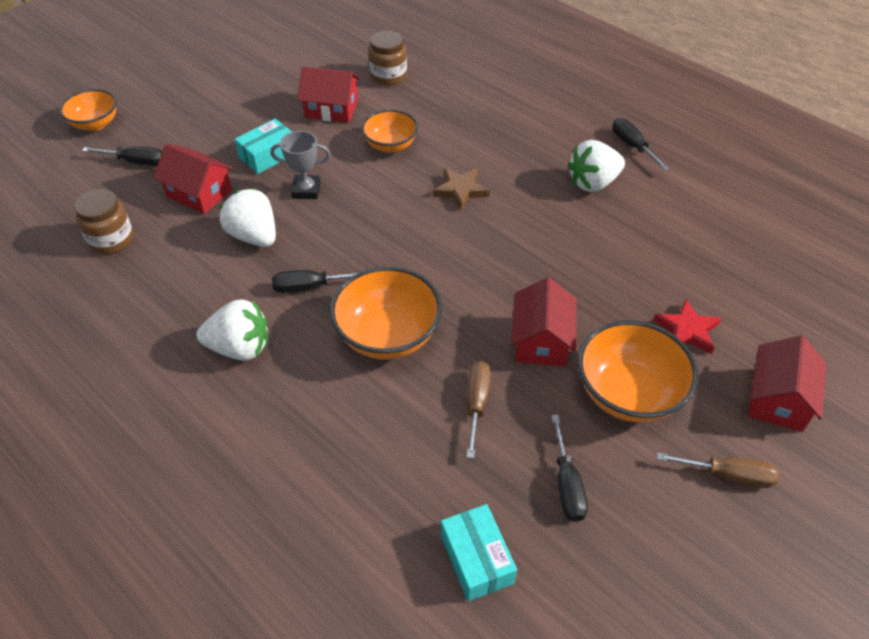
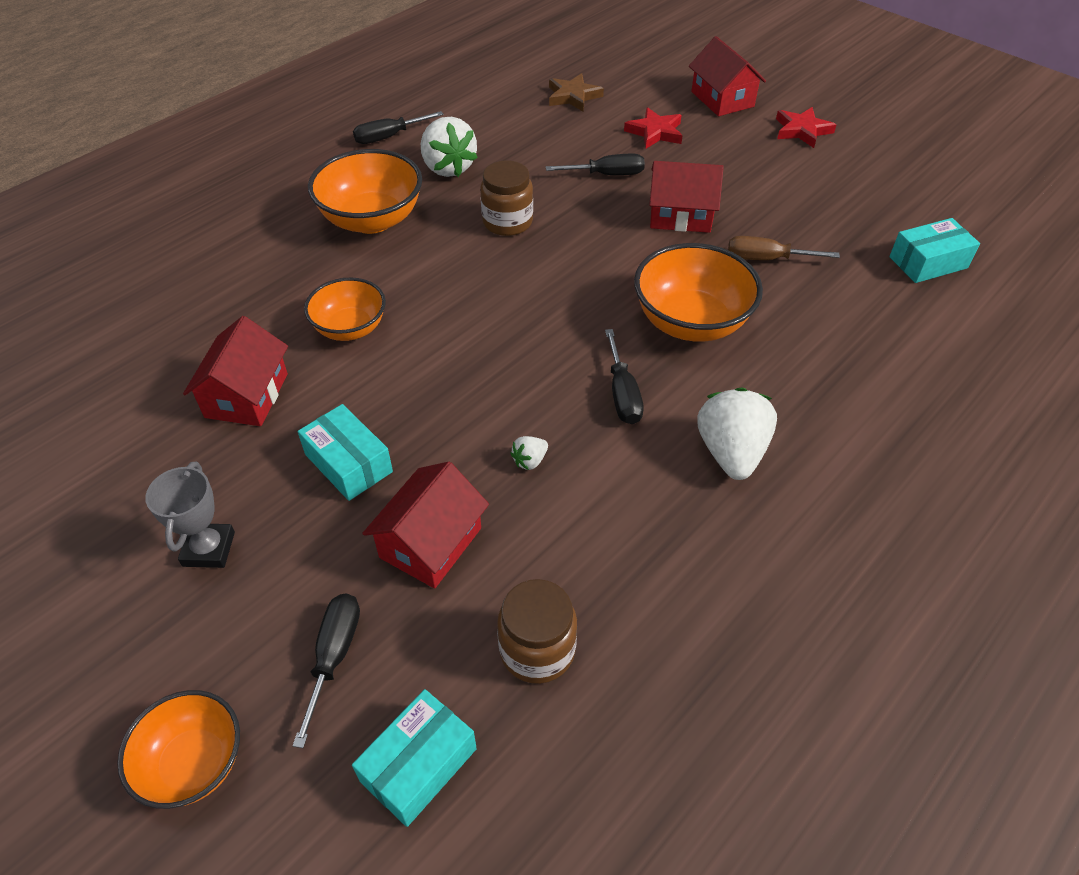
camera: 90 degrees left, 0 degrees up
white strawberry [219,188,276,247] -> white strawberry [510,436,548,470], size x0.44
grey trophy [270,131,331,199] -> grey trophy moved to [145,462,235,568]
brown jar [369,31,407,86] -> brown jar moved to [480,160,533,236]
brown star [433,168,490,211] -> brown star moved to [549,73,604,112]
black screwdriver [551,415,588,522] -> black screwdriver moved to [546,154,645,175]
orange bowl [578,320,698,422] -> orange bowl moved to [308,149,422,234]
brown screwdriver [657,452,779,488] -> red star [776,107,836,148]
red house [748,336,826,432] -> red house turned 45 degrees clockwise [689,36,766,116]
none -> turquoise box [352,689,477,827]

